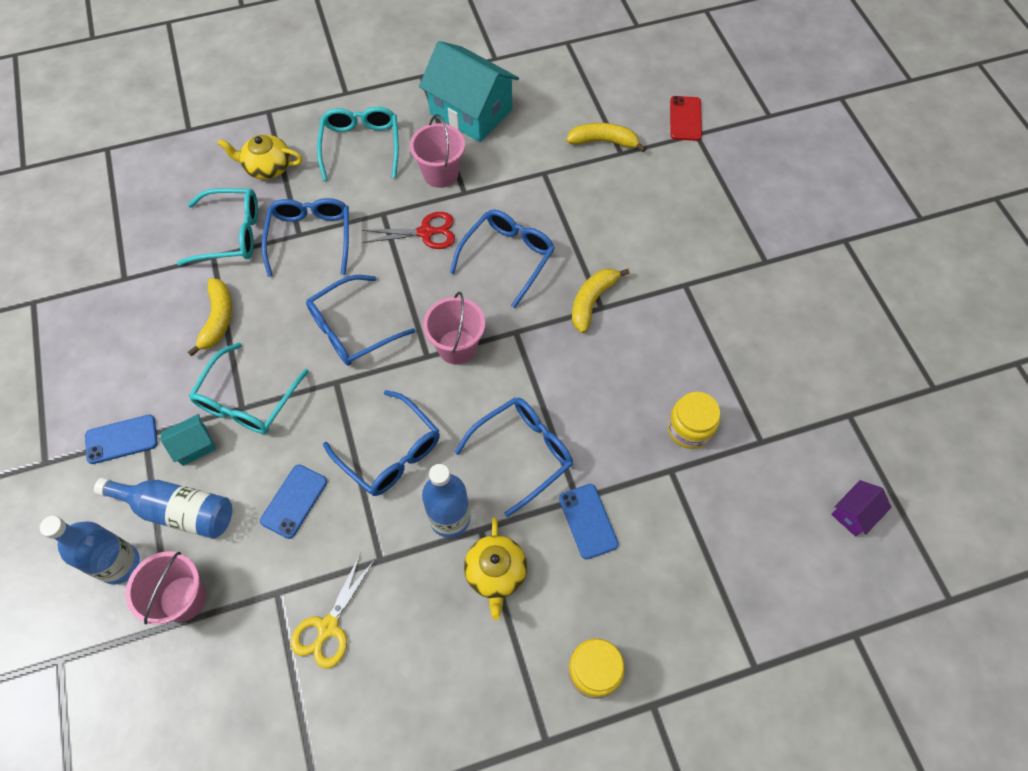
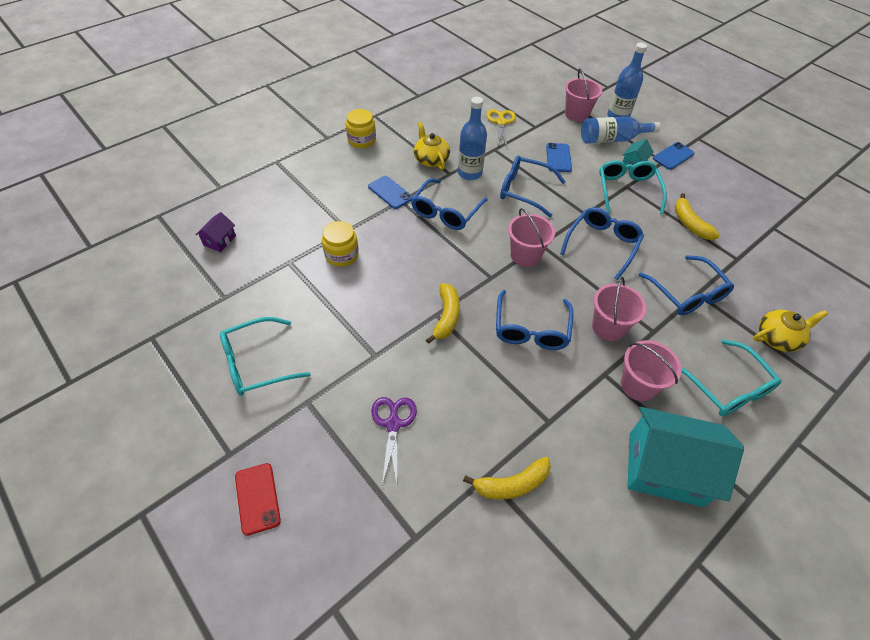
camera: 155 degrees right, 10 degrees down
turquoise glasses [177,188,258,266] -> turquoise glasses moved to [220,317,311,396]
red scissors [362,212,455,249] -> pink bucket [592,277,646,341]
red phone [670,96,702,141] -> red phone moved to [235,463,281,536]
none -> purple scissors [371,397,417,485]

